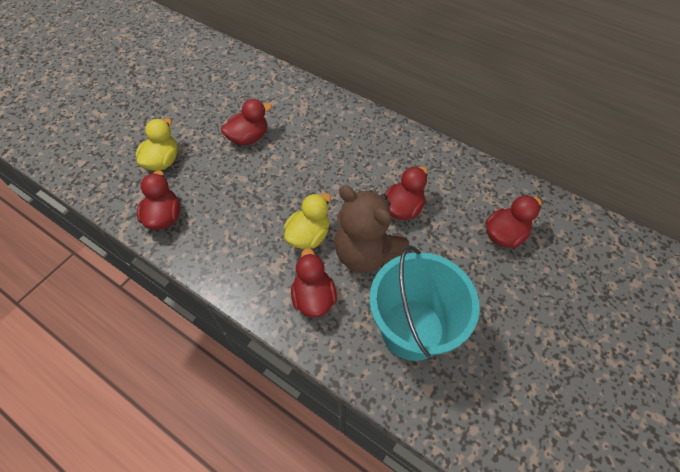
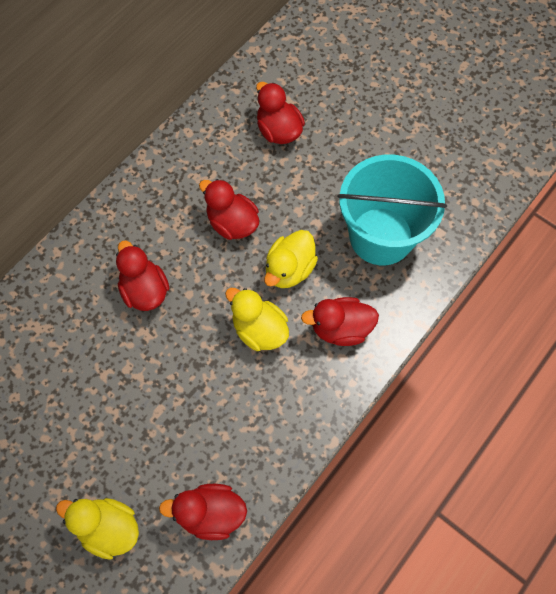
camera: 85 degrees left, 10 degrees up
red duck [221,99,272,145] -> red duck moved to [116,240,170,311]
brown teddy bear [334,185,409,273] -> yellow duck [264,230,318,288]

